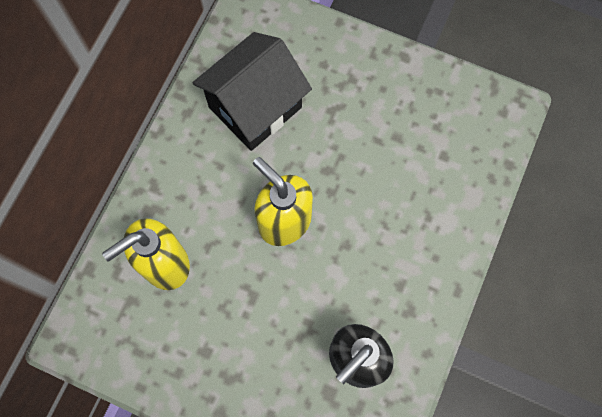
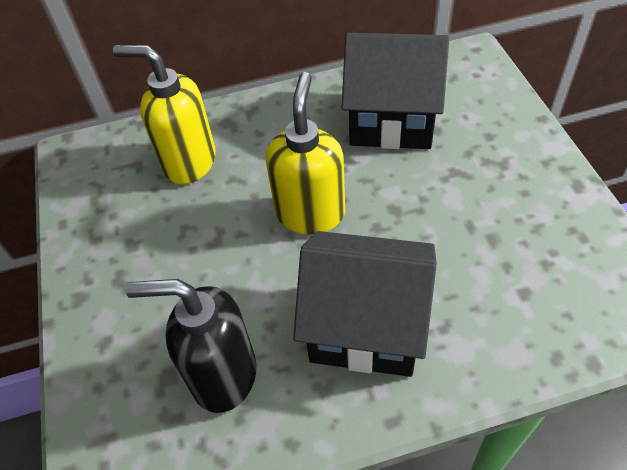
camera: 55 degrees right, 20 degrees down
none -> black house [293,231,437,377]

